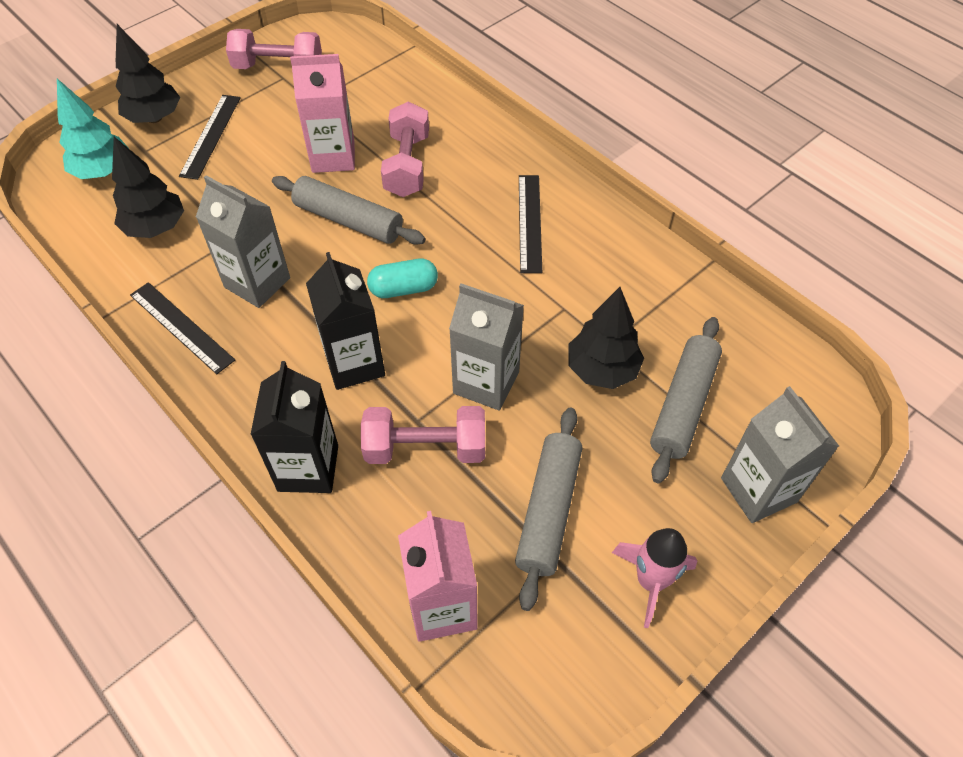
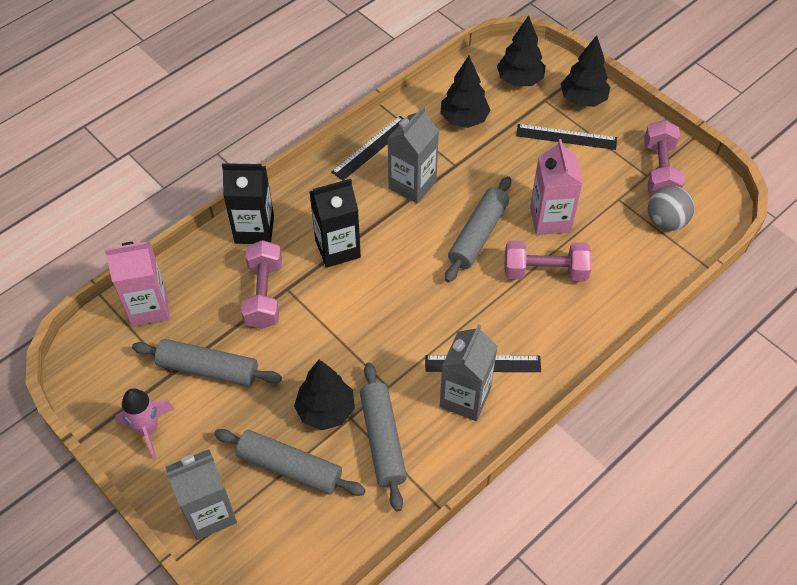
camera: 90 degrees right, 0 degrees up
turquoise tree [57,79,128,179] -> black tree [497,15,546,86]
turquoise capsule [367,259,438,298] -> none
grey carton [449,283,524,411] -> grey carton moved to [440,324,498,421]
none -> grey rolling pin [360,362,407,511]
none -> grey ball [648,186,694,231]

